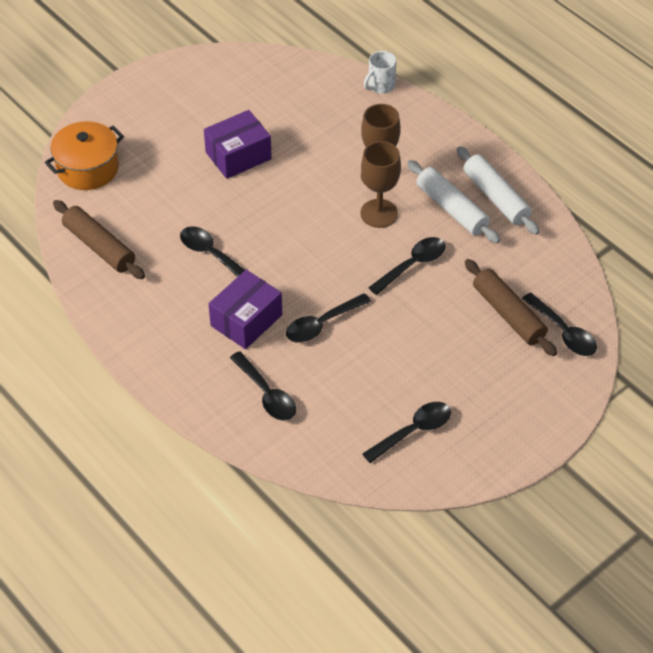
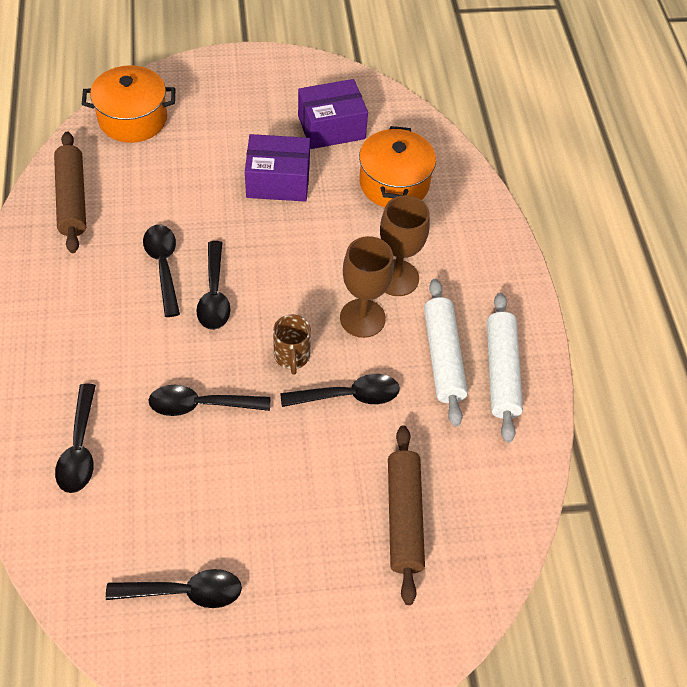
camera: 30 degrees right, 5 degrees up
purple box [209,270,282,349] -> purple box moved to [298,79,368,149]
white mug [364,51,396,94] -> none
black spoon [522,292,597,356] -> black spoon moved to [196,241,230,330]
none -> brown mug [273,315,311,375]
none -> orange pot [359,126,436,207]

